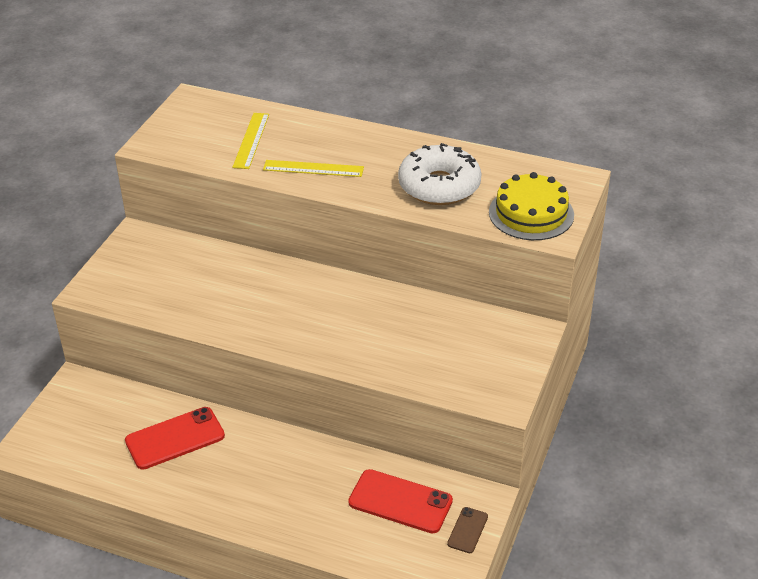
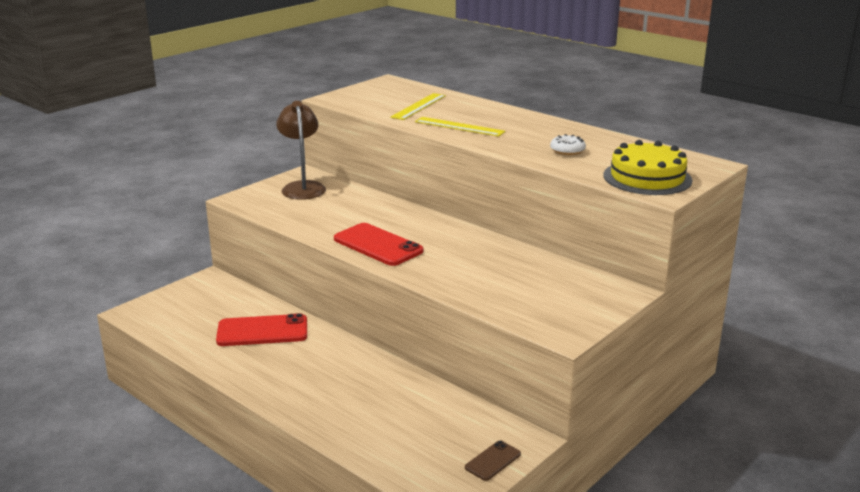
camera: 20 degrees right, 15 degrees down
red phone [348,469,453,533] -> red phone moved to [334,223,423,266]
white donut [398,143,481,205] -> white donut [550,134,586,155], size x0.43
none -> brown lamp [276,101,326,200]

